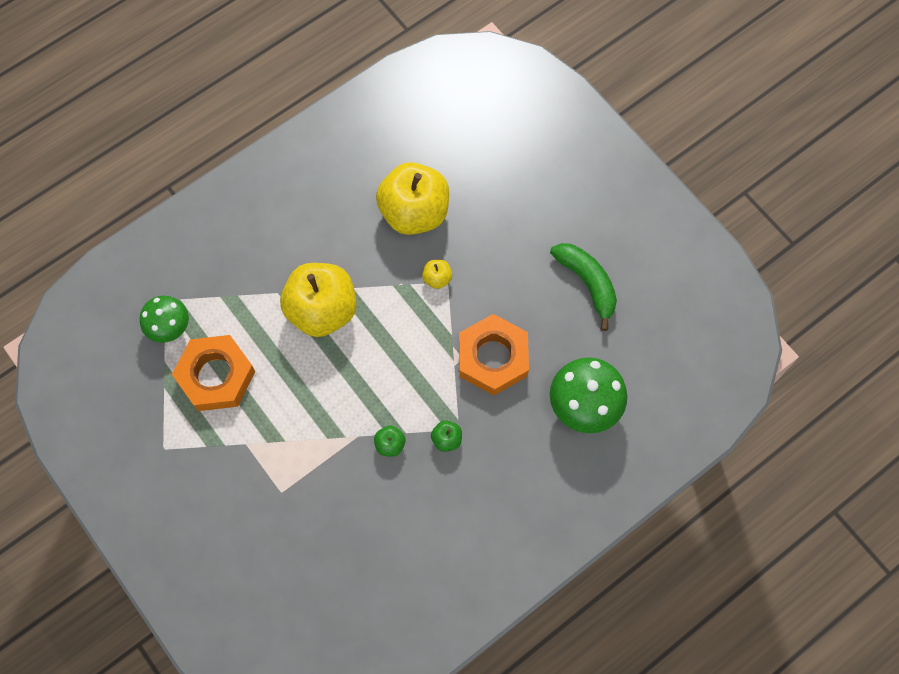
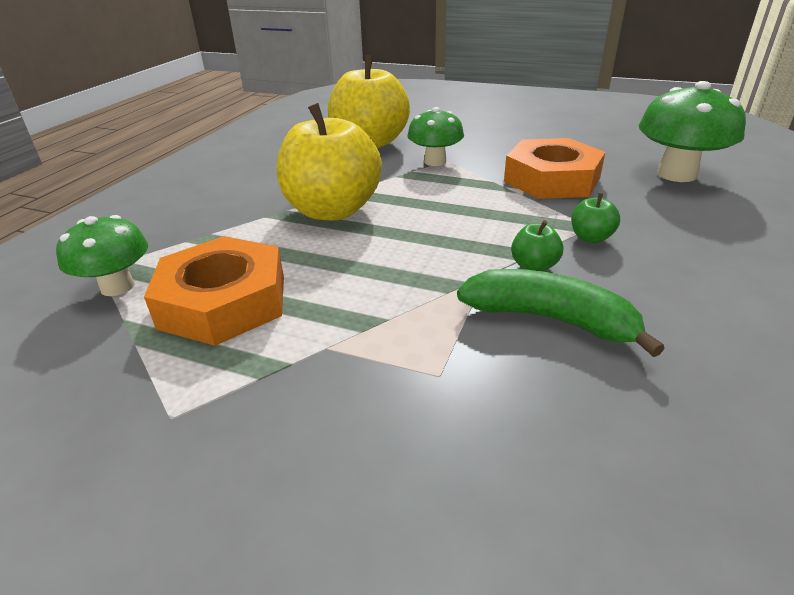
camera: 30 degrees left, 35 degrees down
yellow apple [422,260,452,289] -> green mushroom [407,107,464,166]
green banana [550,243,617,331] -> green banana moved to [457,269,665,357]

